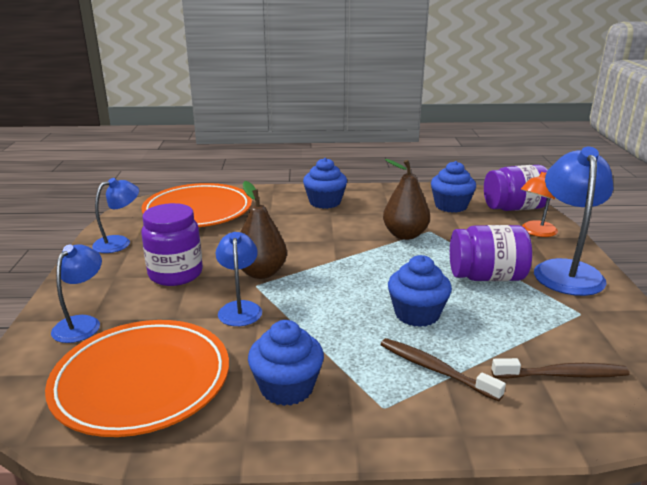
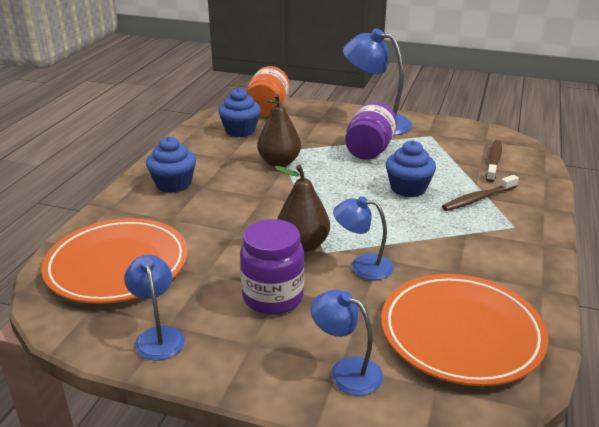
camera: 70 degrees left, 5 degrees up
blue cupcake [248,320,324,406] -> none
purple jar [484,165,551,211] -> orange jar [246,66,290,117]
orange lamp [521,172,558,237] -> none

